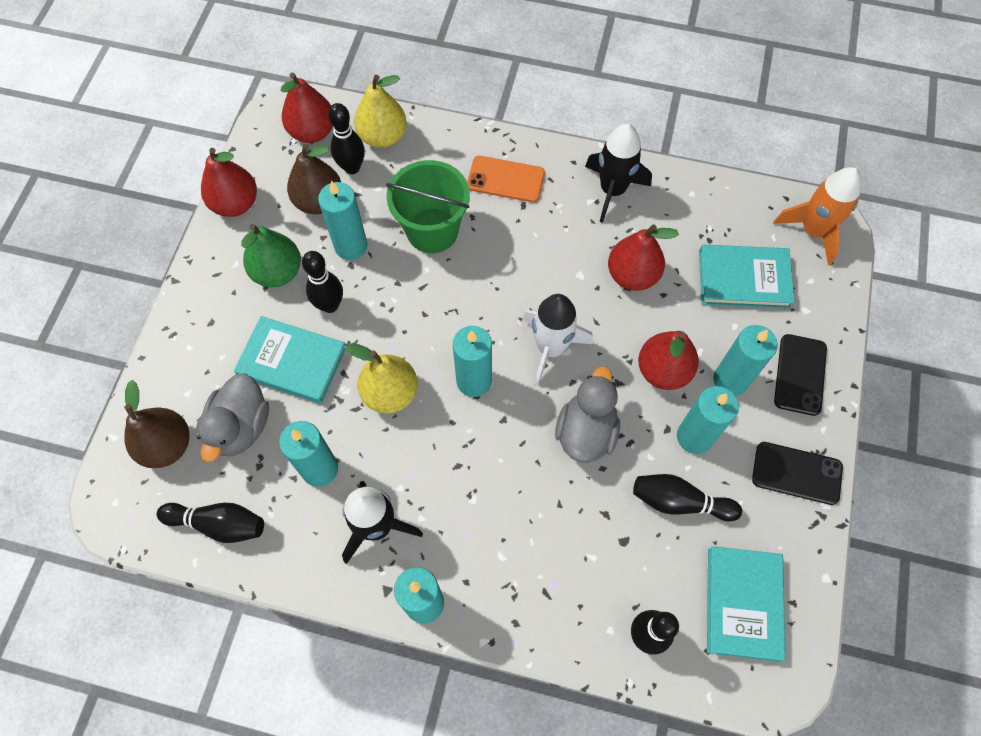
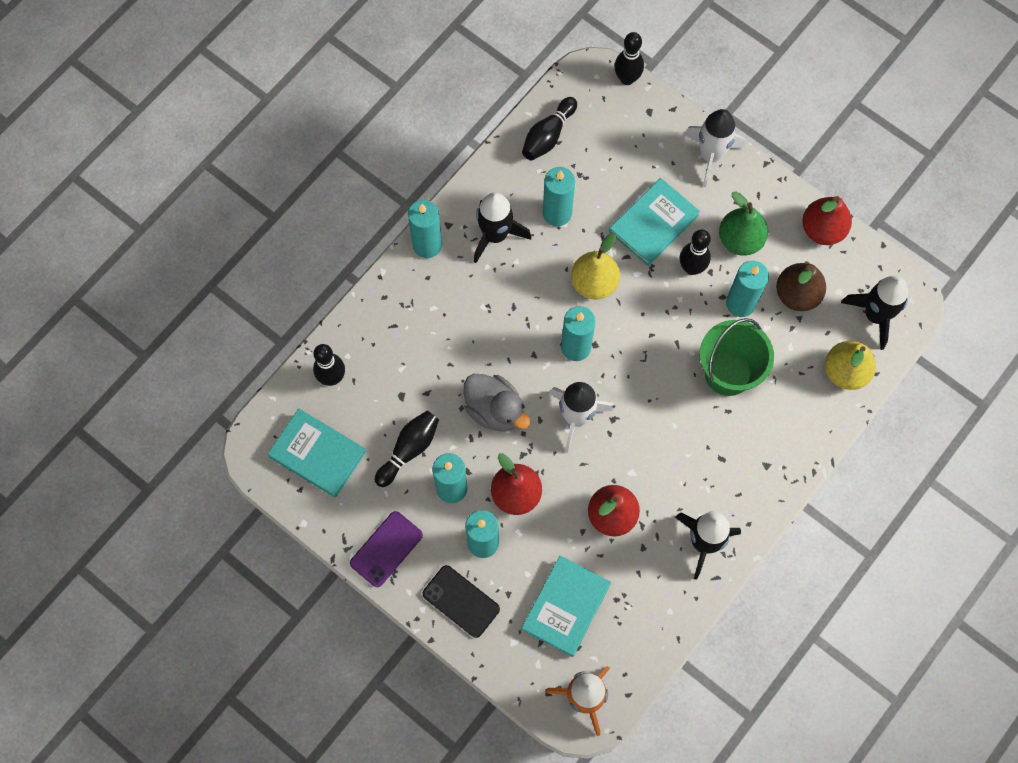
camera: 115 degrees right, 5 degrees up
brown pear [124,380,189,468] -> none
grey duck [196,373,269,462] -> none
red pear [281,72,333,143] -> black rocket [841,276,908,350]
black bowling pin [328,103,365,174] -> black bowling pin moved to [614,32,644,85]
orange phone [467,156,545,202] -> none
black phone [752,442,843,505] -> purple phone [350,511,423,587]
none -> white rocket [684,109,745,187]

